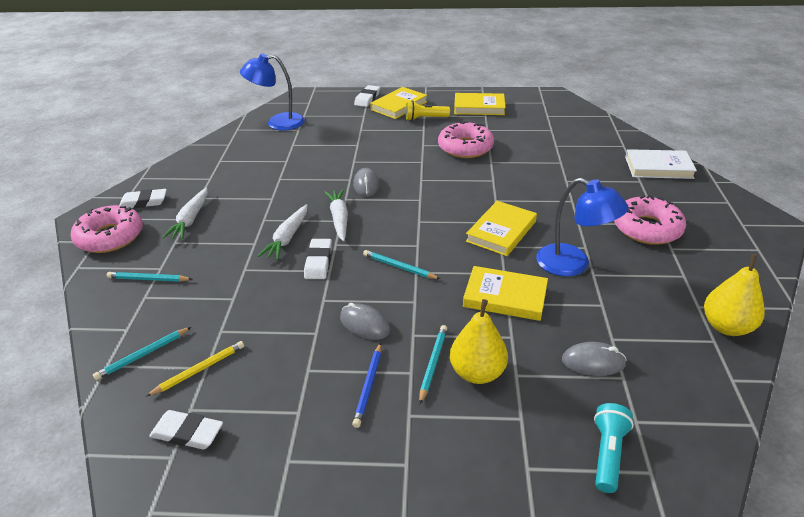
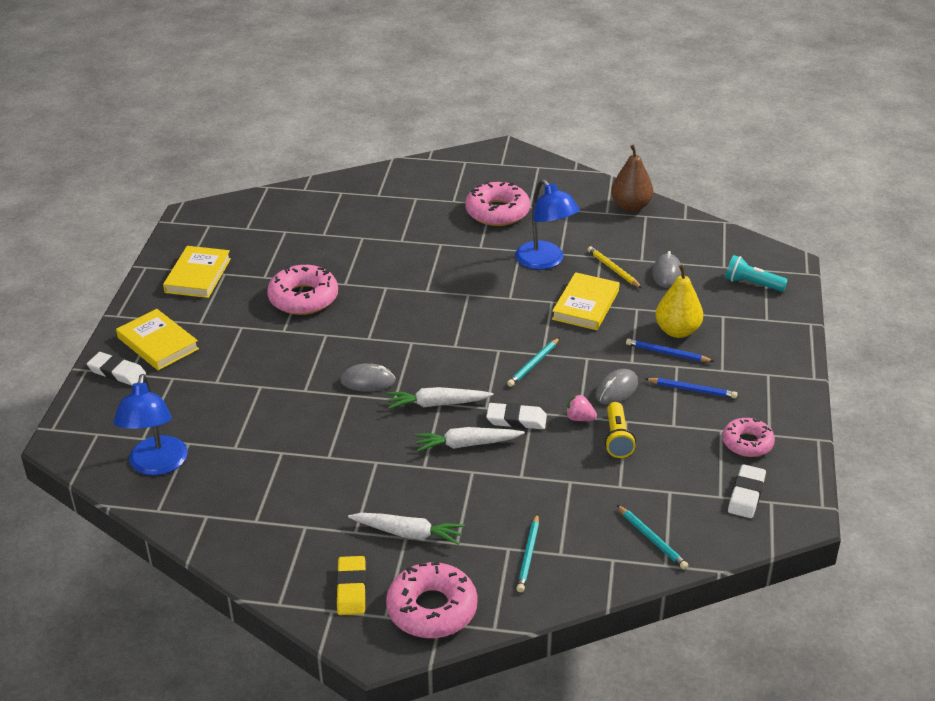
camera: 85 degrees left, 0 degrees up
white eraser [120,189,167,208] -> yellow eraser [336,556,366,615]
yellow pencil [146,341,244,396] -> yellow pencil moved to [587,246,642,288]
white carrot [258,204,307,260] -> white carrot turned 150 degrees clockwise [414,427,525,452]
yellow flashlight [406,100,450,121] -> yellow flashlight moved to [605,402,636,458]
turquoise pencil [419,325,447,404] -> blue pencil [626,338,714,362]
yellow book [466,201,537,256] -> none
blue lamp [536,178,629,276] -> blue lamp turned 105 degrees clockwise [515,179,579,270]
white book [625,149,697,179] -> none
yellow pear [704,254,765,336] -> brown pear [611,145,653,212]
none -> pink strawberry [566,394,597,421]
none -> pink donut [722,418,775,457]

